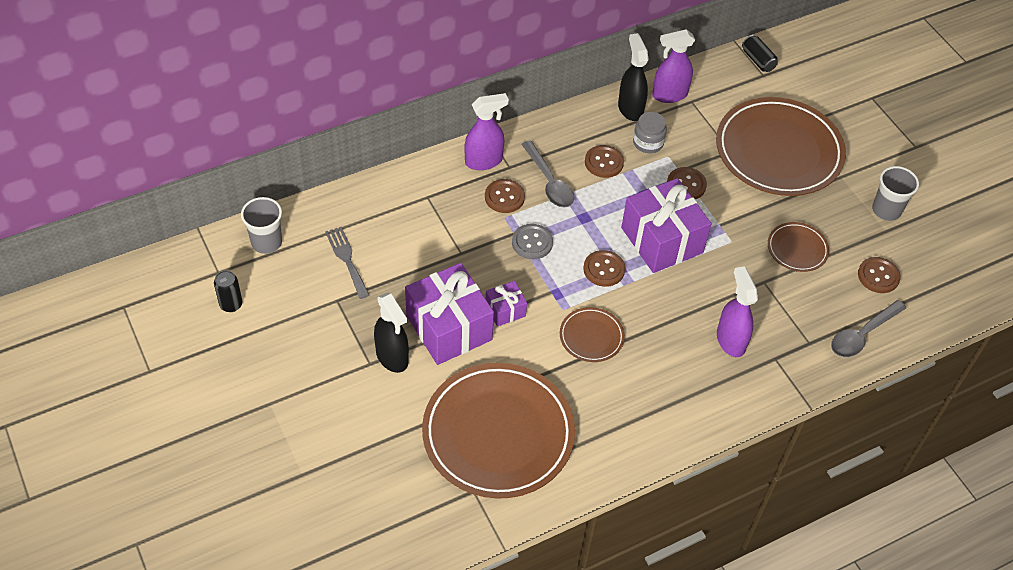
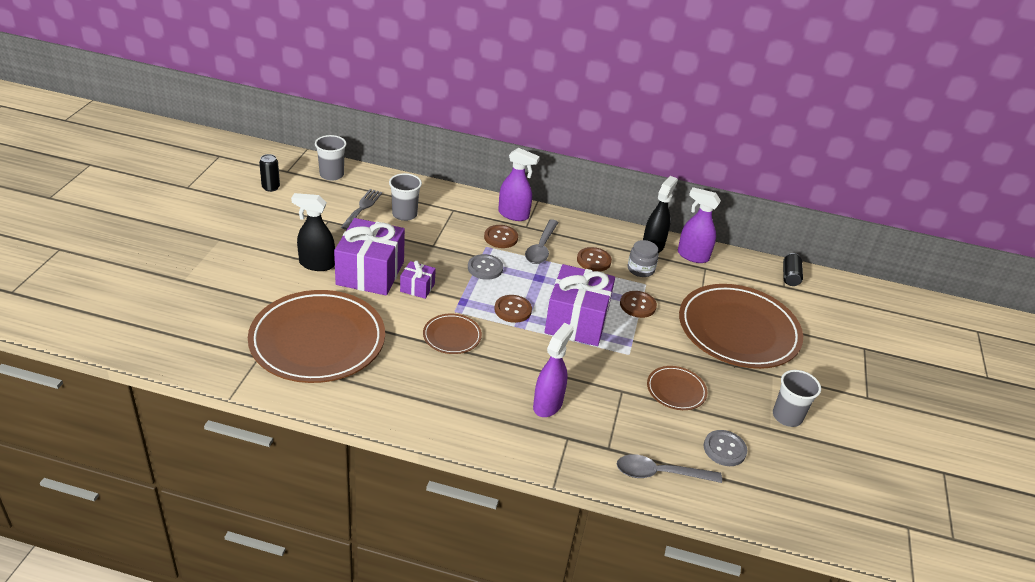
camera: 40 degrees right, 15 degrees down
black spray bottle [374,292,409,373] -> black spray bottle turned 90 degrees clockwise [291,193,335,271]
brown button [858,257,901,293] -> grey button [704,430,747,466]
none -> grey cup [389,173,422,221]

